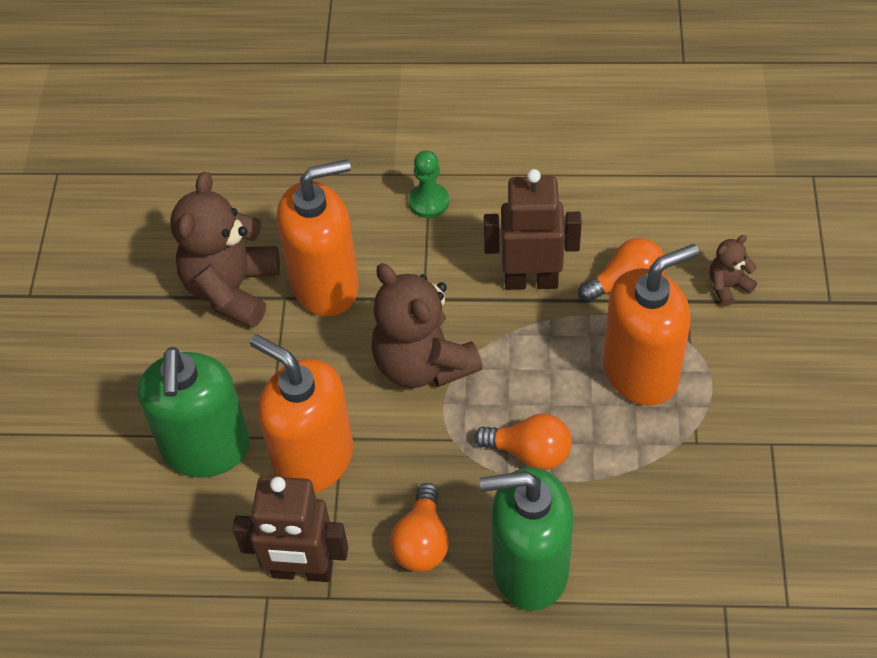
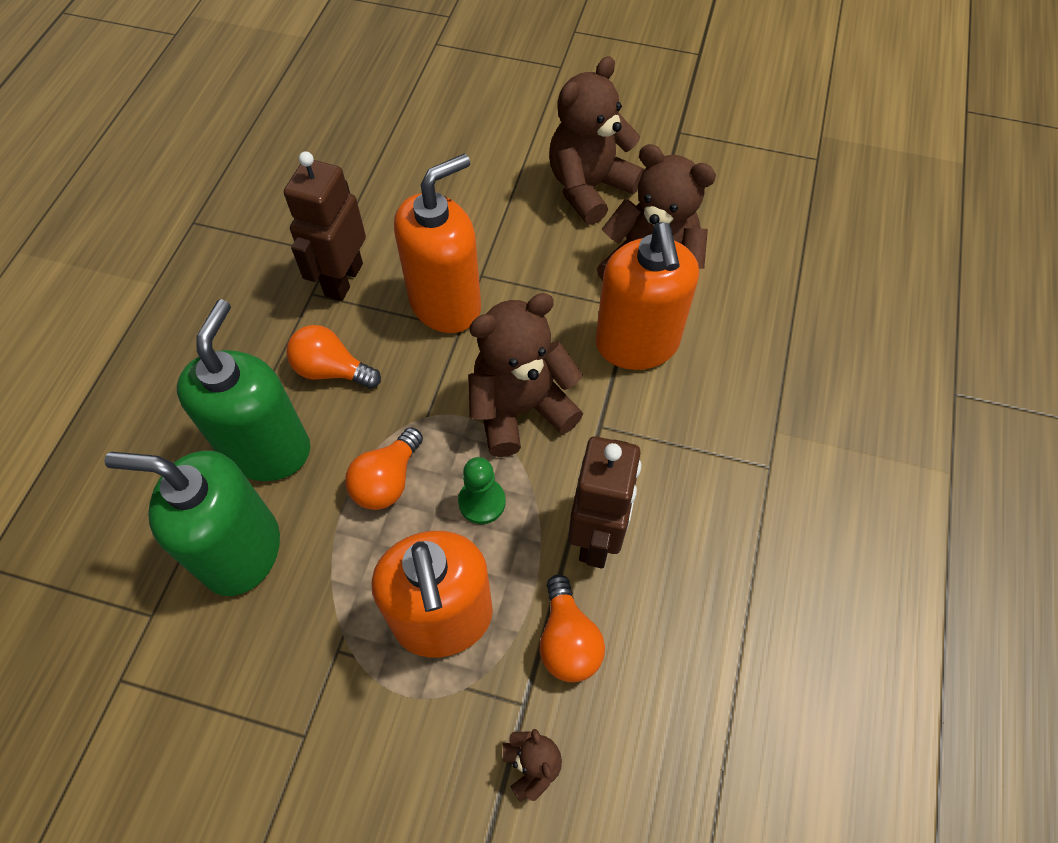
camera: 100 degrees right, 5 degrees up
green soap dispenser [137,347,250,477] -> green soap dispenser moved to [104,450,280,596]
green pawn [409,150,449,218] -> green pawn moved to [458,457,506,524]
none -> brown teddy bear [549,56,644,225]

